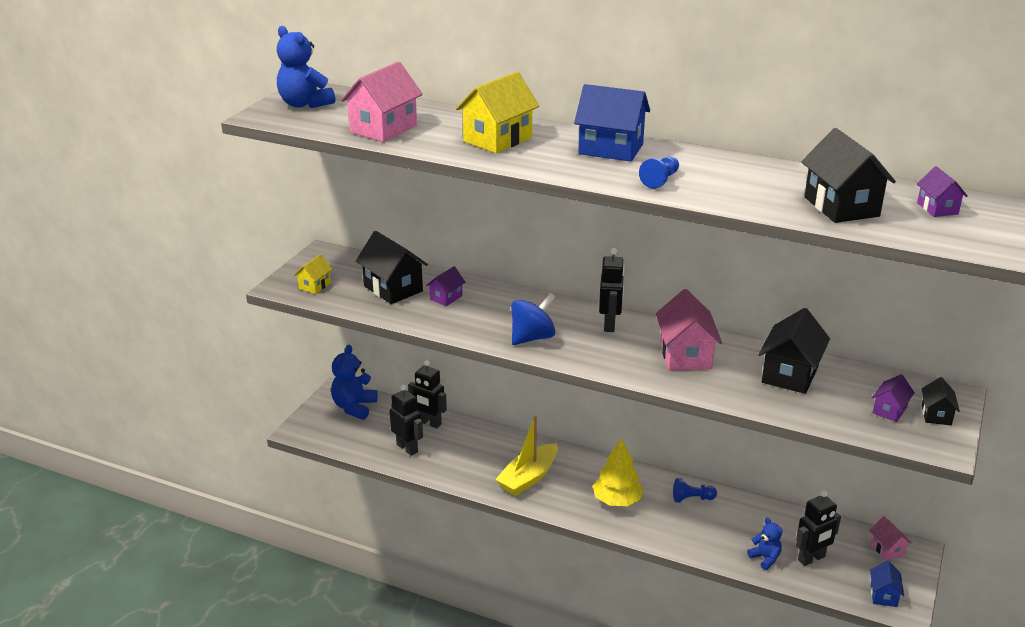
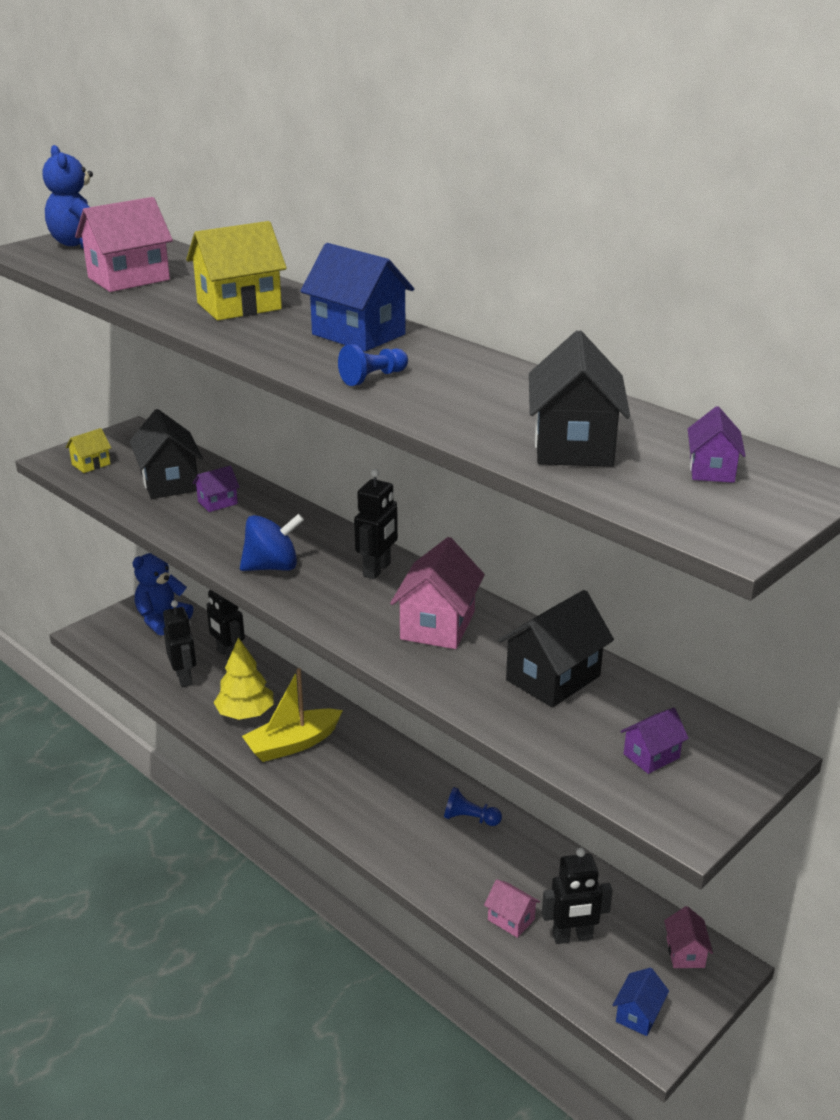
camera: 20 degrees right, 0 degrees up
yellow tree [593,438,644,506] -> yellow tree moved to [214,638,274,720]
blue teddy bear [747,518,783,570] -> pink house [484,879,540,938]
black house [921,377,960,425] -> none

